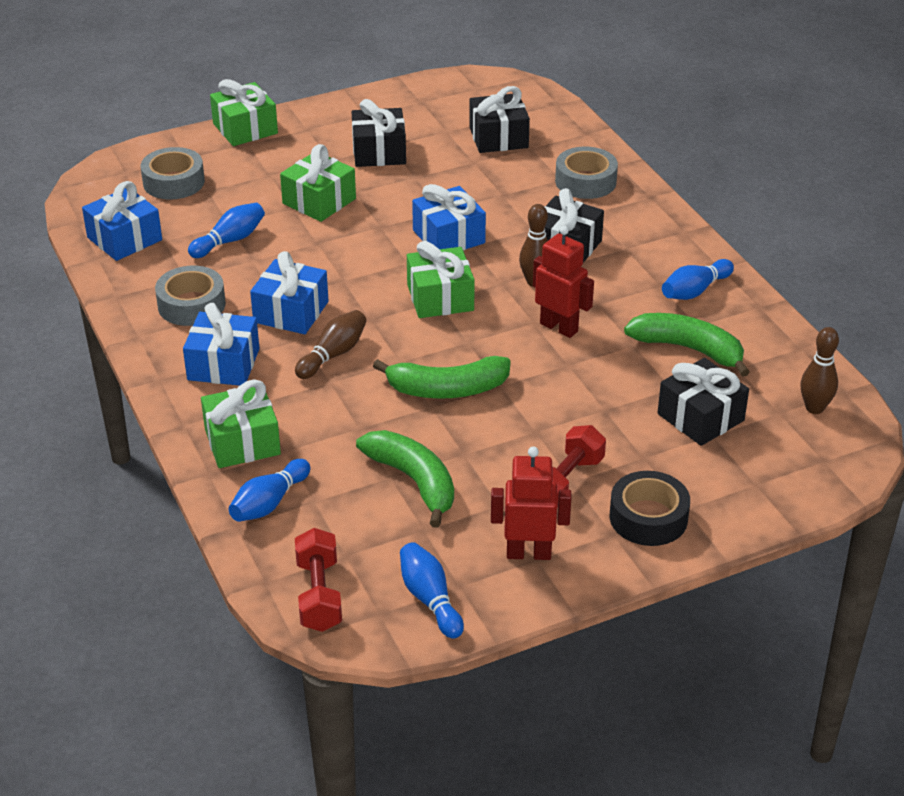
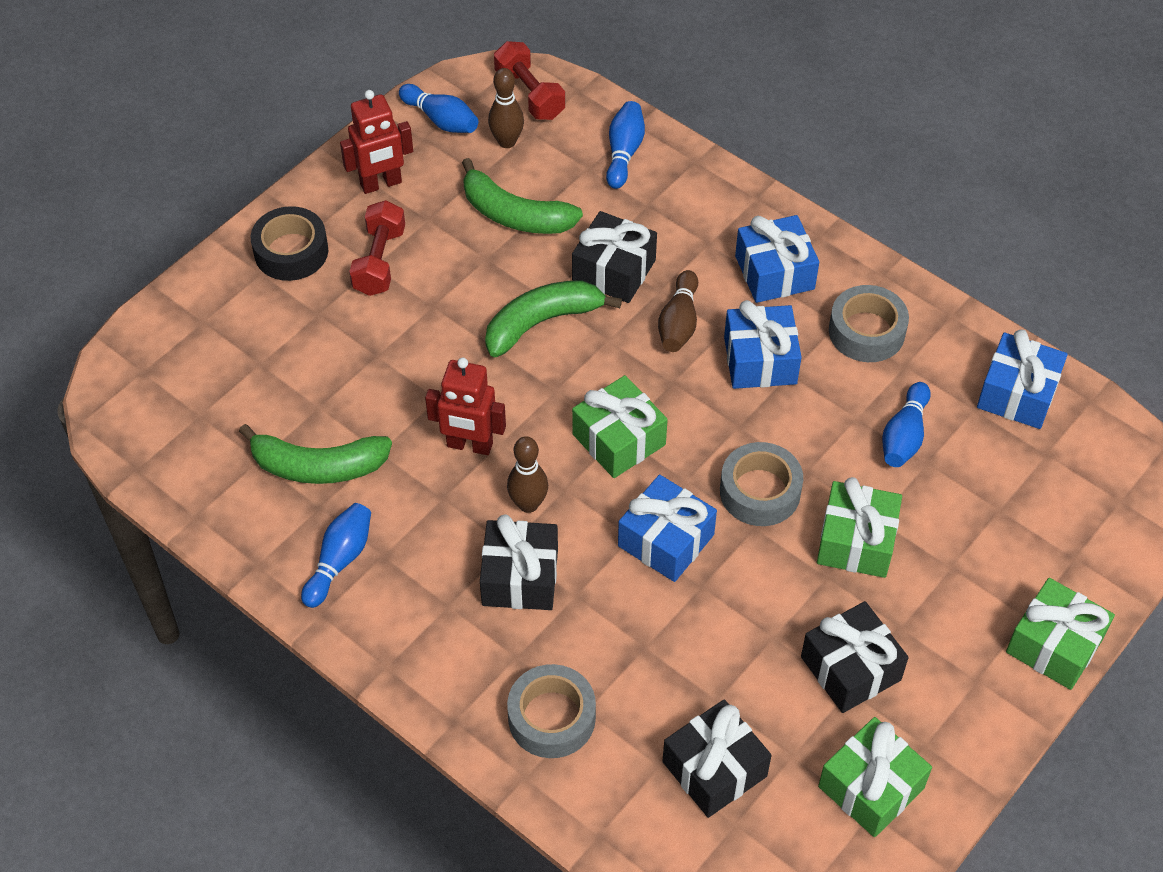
camera: 155 degrees right, 15 degrees up
grey tape [141,147,205,200] -> grey tape moved to [720,442,803,526]
green gift [201,380,281,468] -> green gift moved to [818,717,932,837]
black gift [658,358,749,446] -> black gift moved to [572,211,657,303]
brown bowling pin [800,327,839,414] -> brown bowling pin moved to [488,68,524,148]

